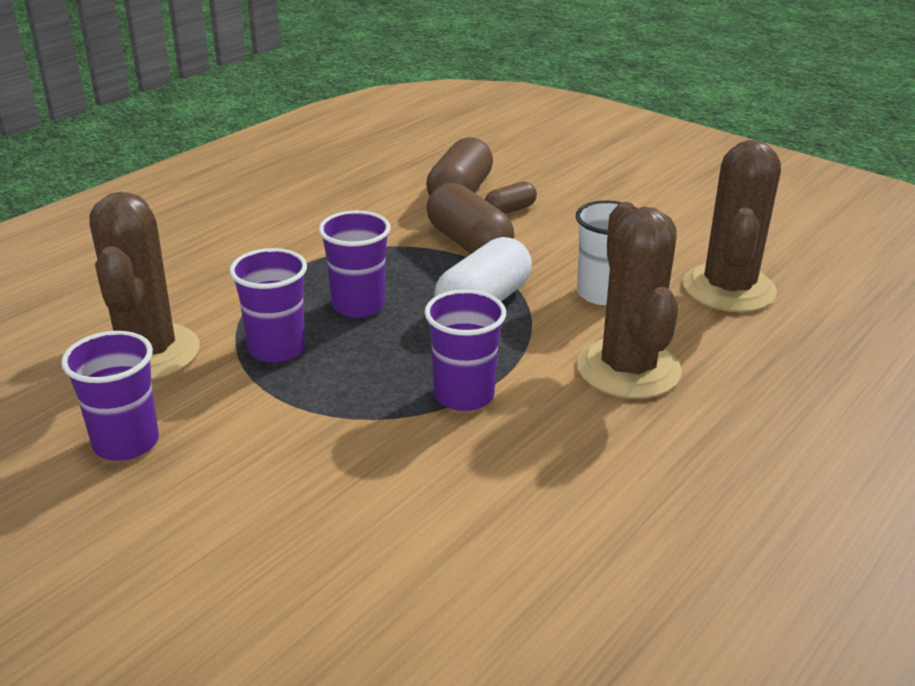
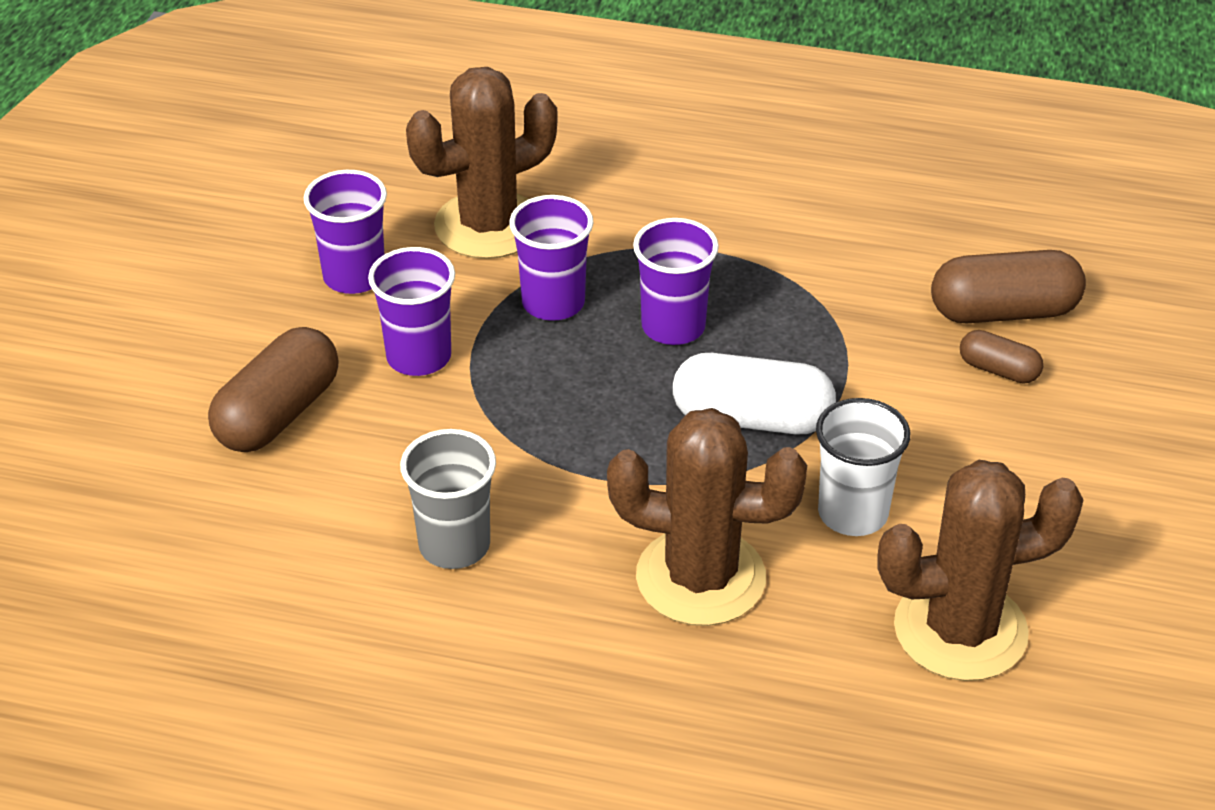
camera: 65 degrees right, 10 degrees up
purple cup [425,289,506,411] -> purple cup moved to [368,247,455,376]
brown capsule [427,183,514,254] -> brown capsule moved to [208,327,339,452]
brown cactus [576,202,682,399] -> brown cactus turned 45 degrees clockwise [607,408,807,626]
none -> grey cup [400,429,496,569]

